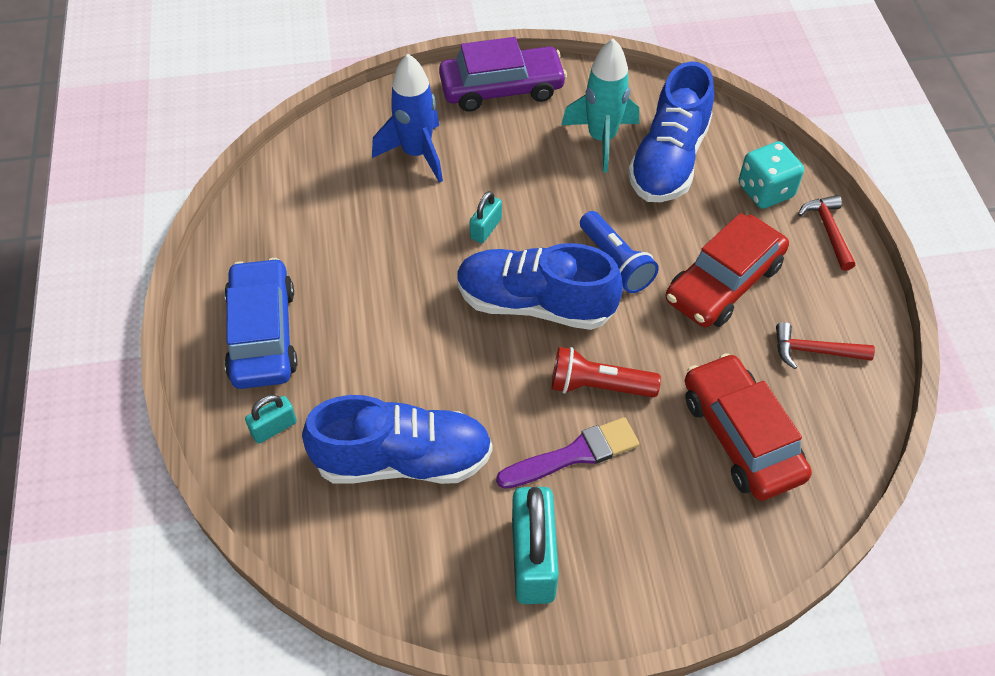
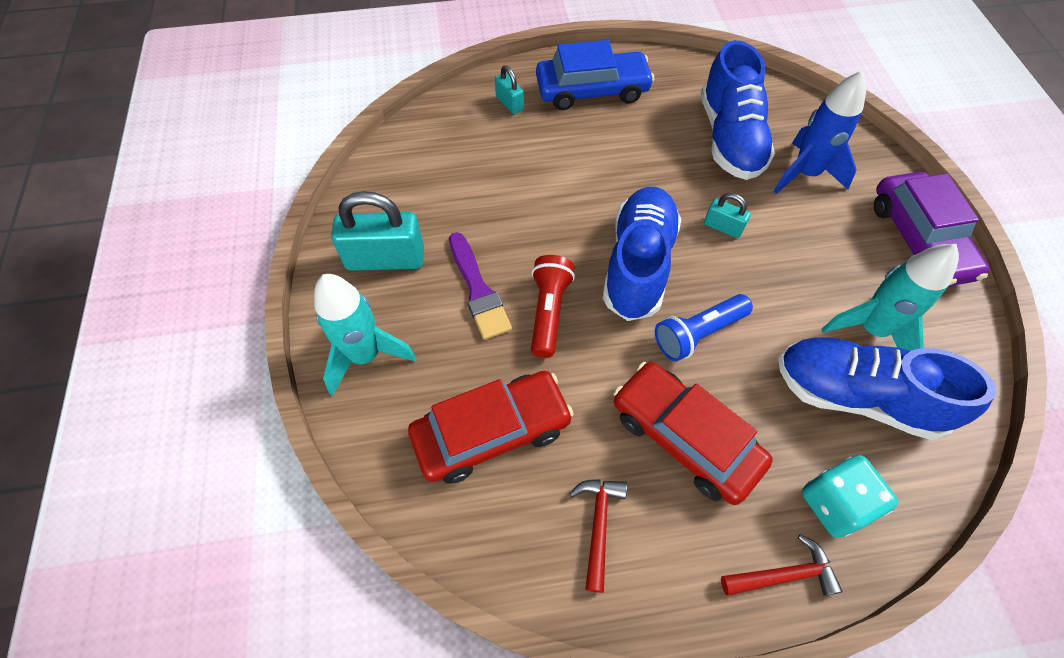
camera: 90 degrees right, 5 degrees up
blue shoe [302,395,493,484] -> blue shoe moved to [701,40,775,180]
none -> turquoise rocket [314,274,417,396]

